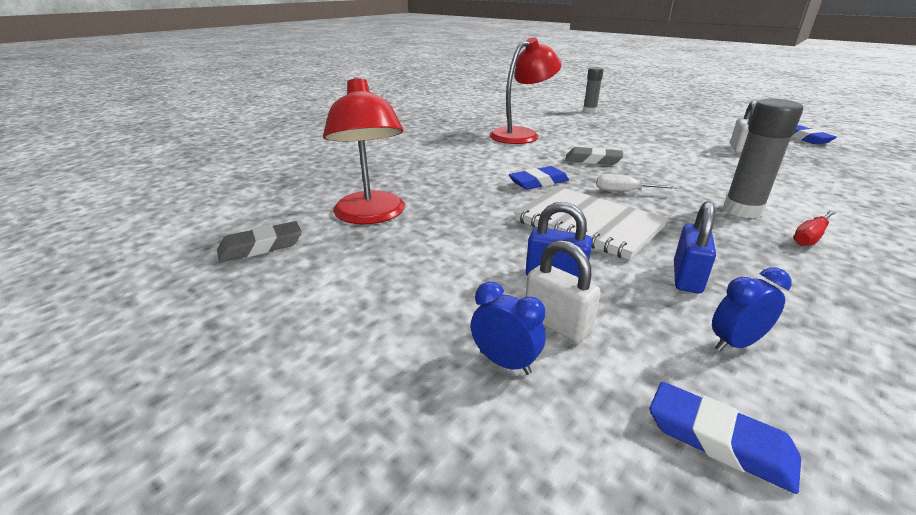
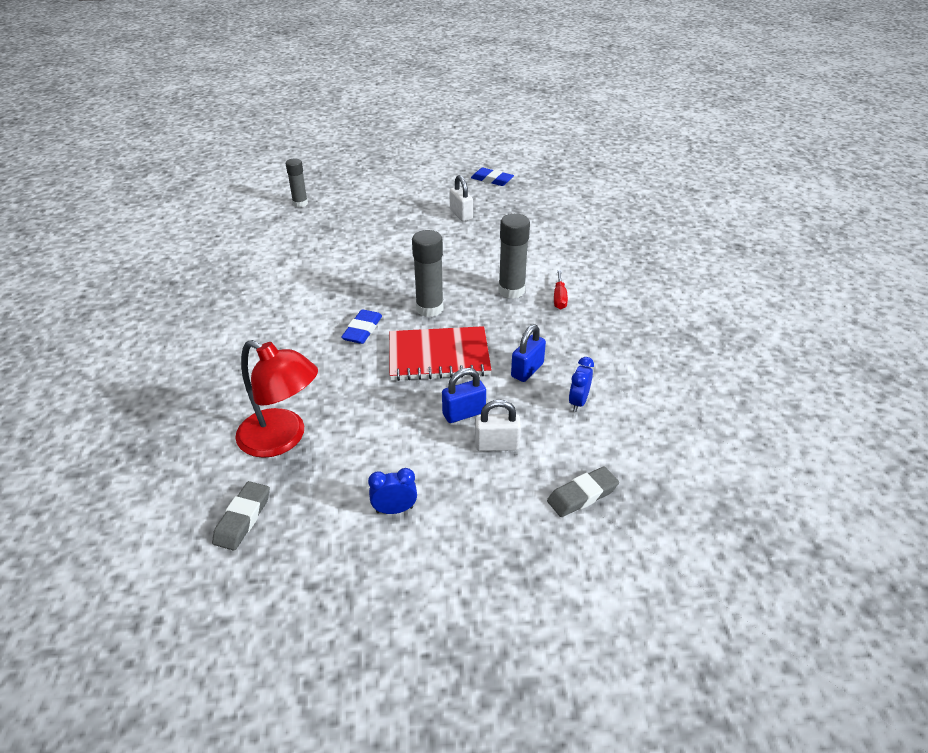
camera: 45 degrees left, 10 degrees up
blue clock [471,282,546,375] -> blue clock moved to [368,468,417,514]
red lamp [489,37,562,144] -> none
white notebook [514,186,668,260] -> red notebook [389,326,492,381]
grey eraser [565,147,623,165] -> grey eraser moved to [547,466,619,517]
white screwdriver [597,174,678,191] -> grey glue stick [412,230,443,317]
blue eraser [650,382,801,494] -> none
blue padlock [674,201,716,293] -> blue padlock turned 60 degrees clockwise [511,324,546,382]

